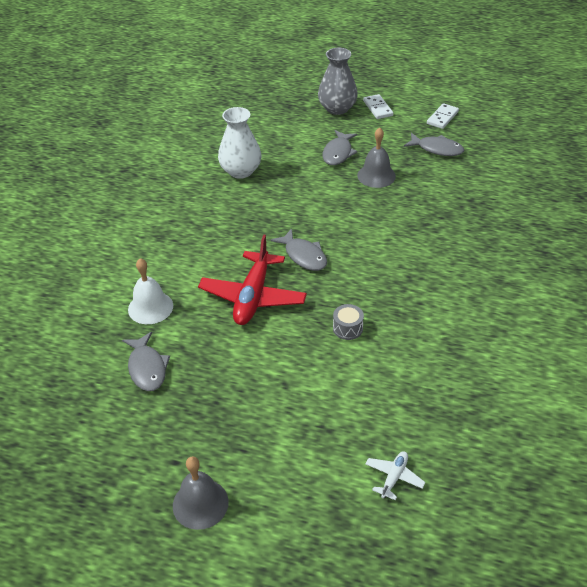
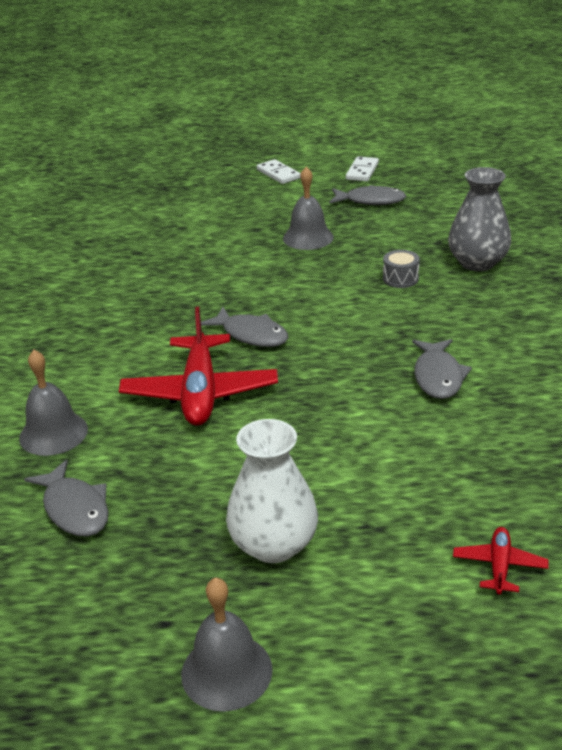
camera: 15 degrees left, 10 degrees down
white bell [128,258,173,324] -> grey bell [19,350,88,456]
white vase [218,107,262,179] -> white vase moved to [226,419,318,563]
grey vase [318,48,358,115] -> grey vase moved to [448,167,511,271]
grey fish [322,130,358,165] -> grey fish moved to [412,339,472,399]
grey drum [333,304,364,340] -> grey drum moved to [383,250,420,288]
white plane [365,451,425,500] -> red plane [453,527,549,595]

